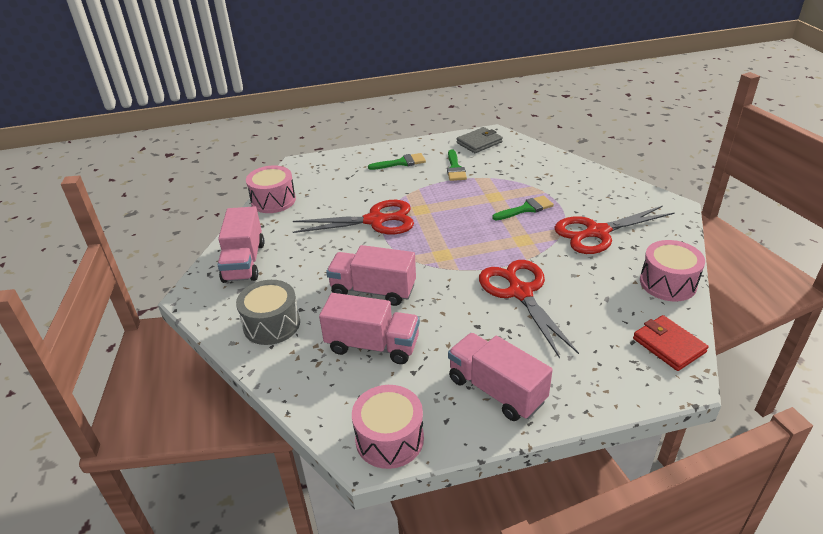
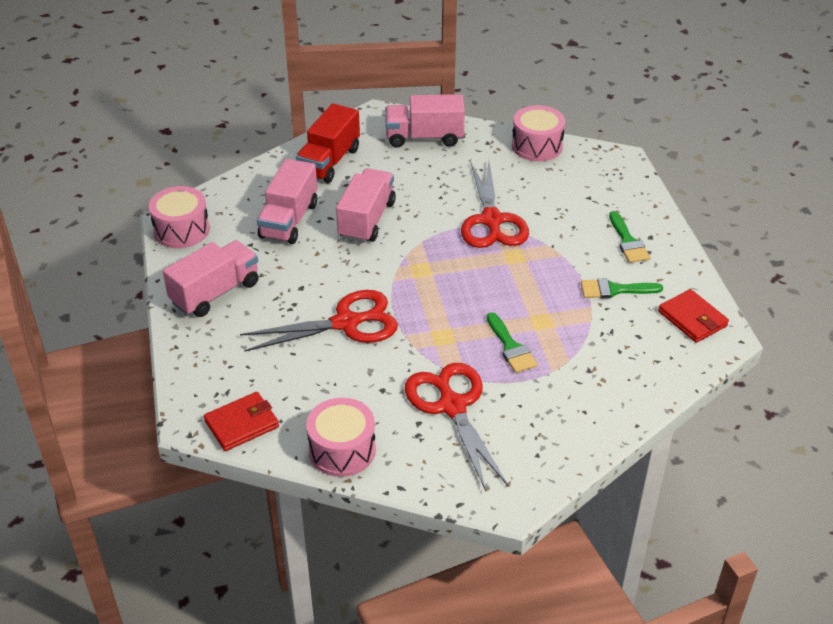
camera: 90 degrees right, 5 degrees up
grey drum [236,280,300,345] -> red truck [296,103,360,183]
grey wallet [456,127,503,153] -> red wallet [658,289,729,343]

